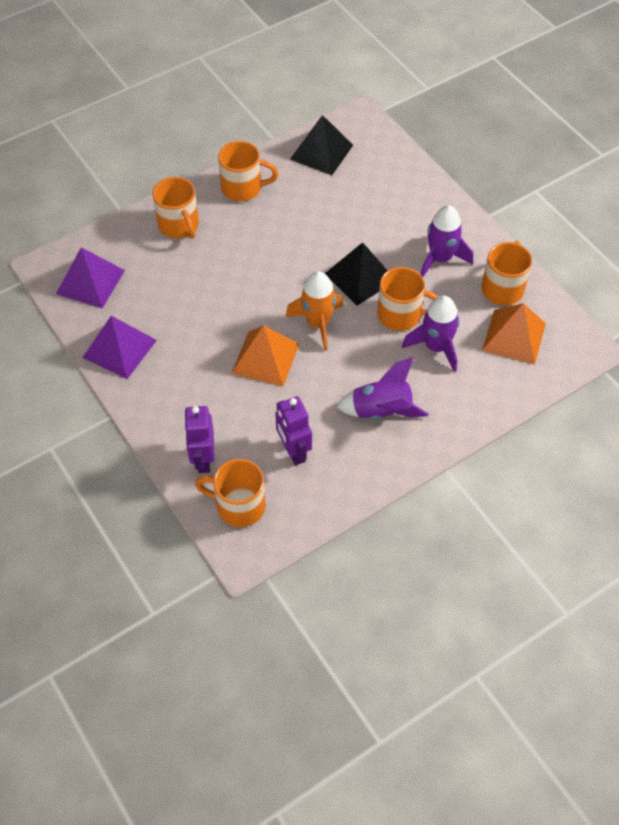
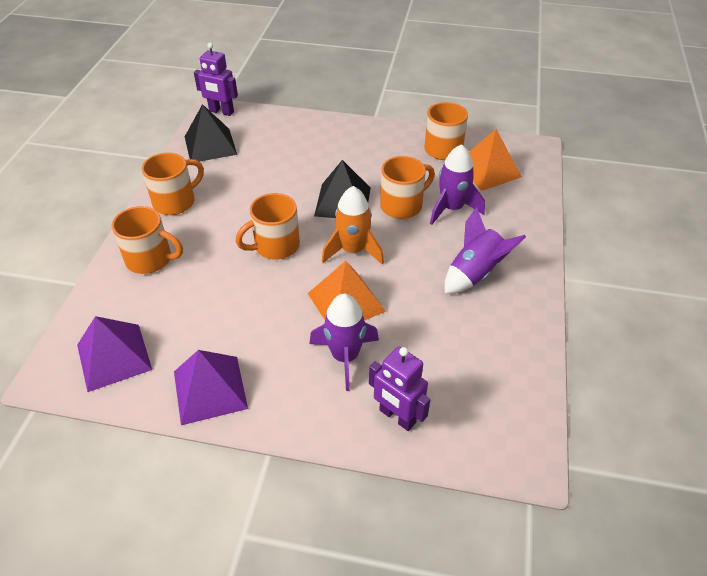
camera: 45 degrees left, 10 degrees down
orange mug [195,459,266,527] -> orange mug moved to [235,193,300,259]
purple robot [275,396,312,465] -> purple robot moved to [194,43,238,116]
purple rocket [420,205,473,277] -> purple rocket moved to [309,294,379,391]

